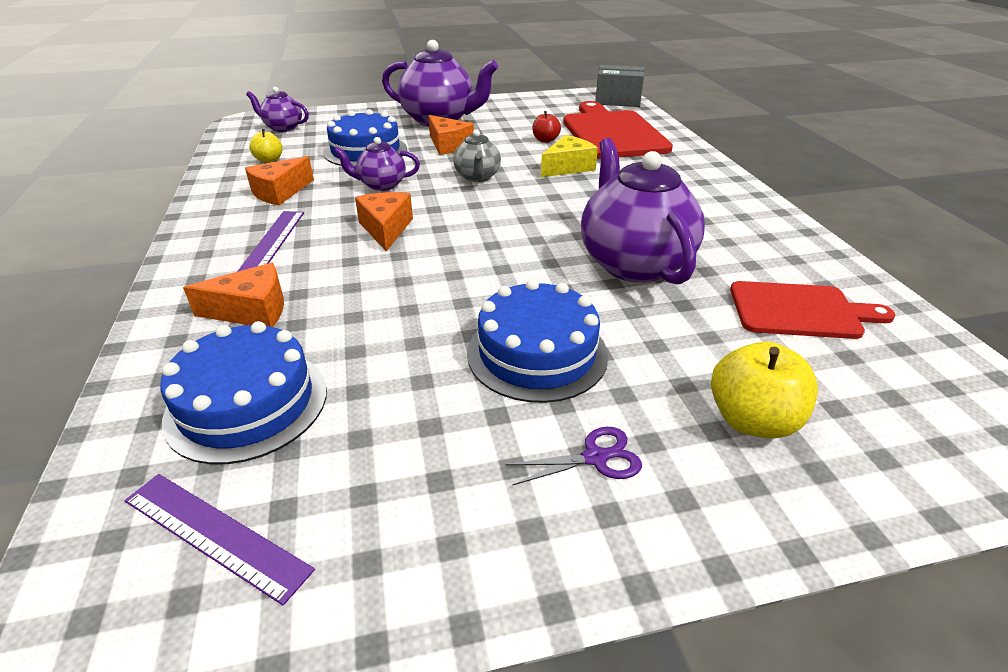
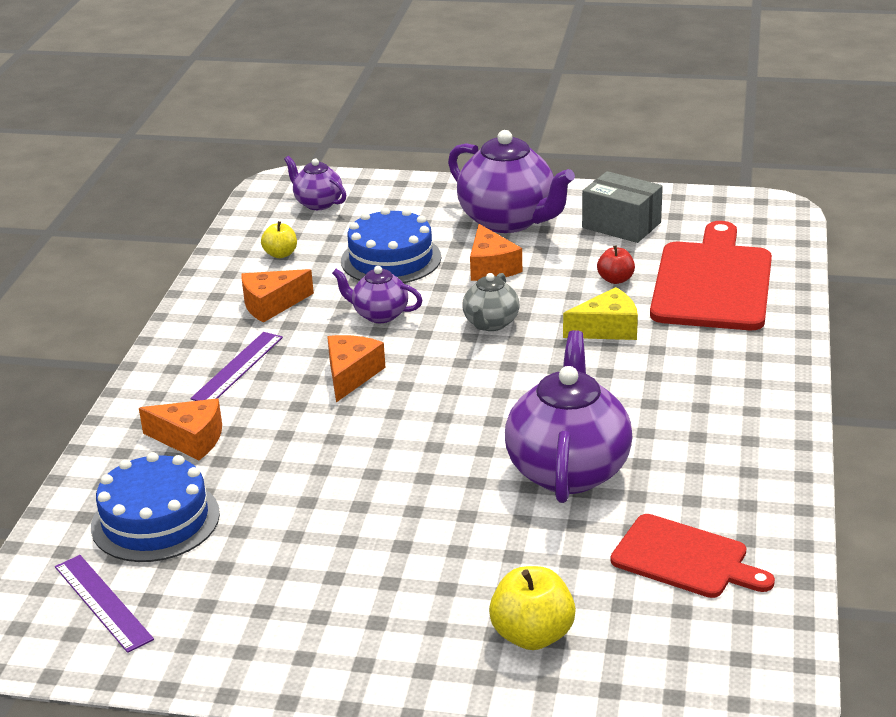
camera: 25 degrees right, 5 degrees down
blue cake [467,279,608,403] -> none
purple scissors [506,427,642,486] -> none
grey box [595,65,644,107] -> grey box moved to [582,171,663,243]

